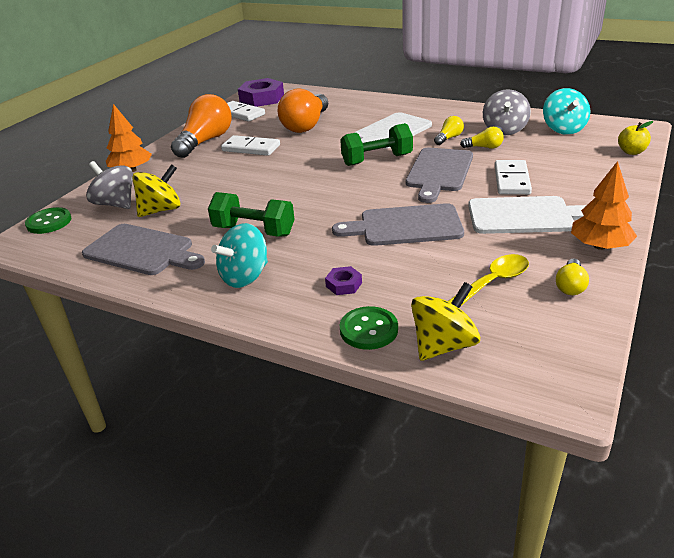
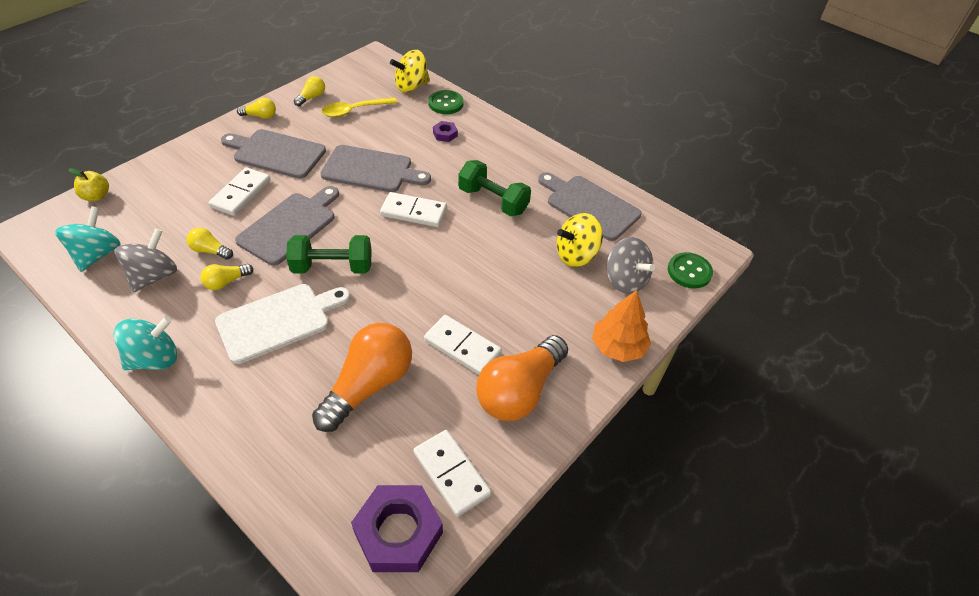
camera: 170 degrees left, 15 degrees up
turquoise spinning top [211,223,268,288] -> turquoise spinning top moved to [113,316,177,370]
white cutting board [468,196,587,234] -> grey cutting board [221,129,326,179]
orange tree [571,161,637,250] -> yellow light bulb [237,98,276,119]
none -> white domino [380,192,447,227]

